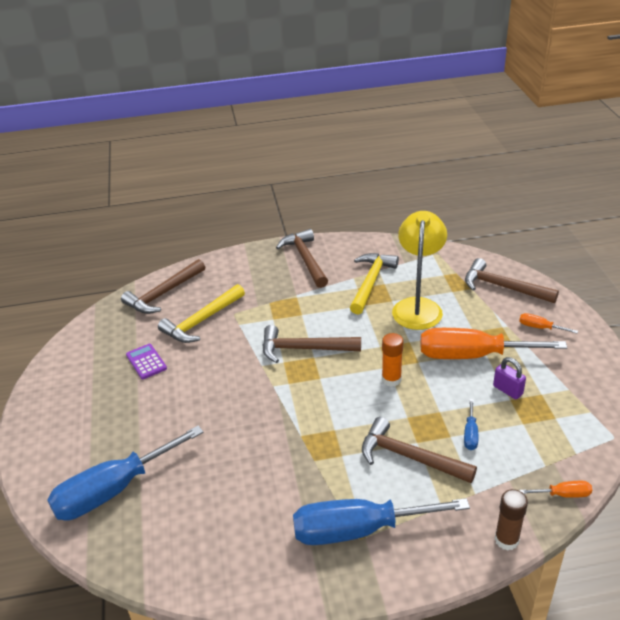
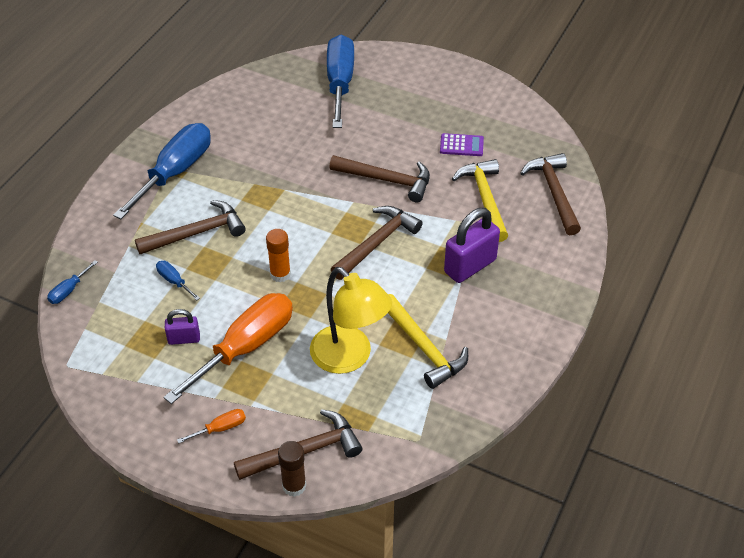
camera: 125 degrees right, 10 degrees up
brown hammer [276,229,328,288] -> brown hammer moved to [329,155,430,203]
brown glue stick [495,489,528,550] -> brown glue stick moved to [278,441,306,497]
orange screwdriver [520,481,592,498] -> blue screwdriver [47,260,98,304]
none -> purple padlock [444,208,500,283]

